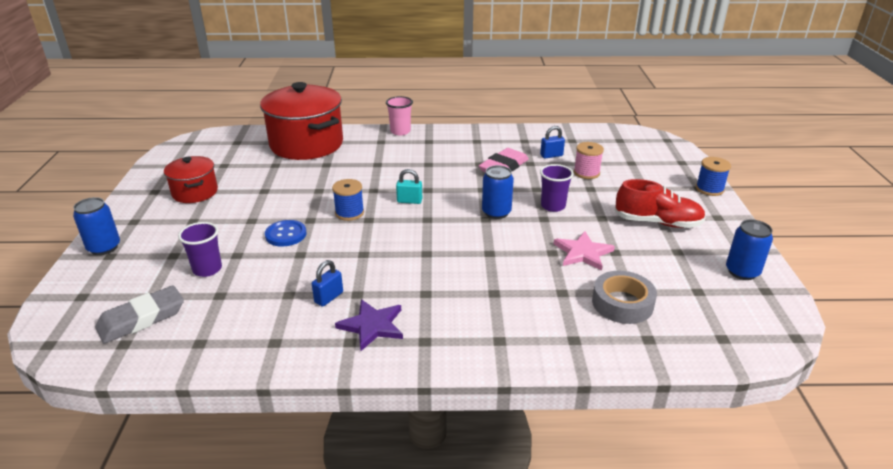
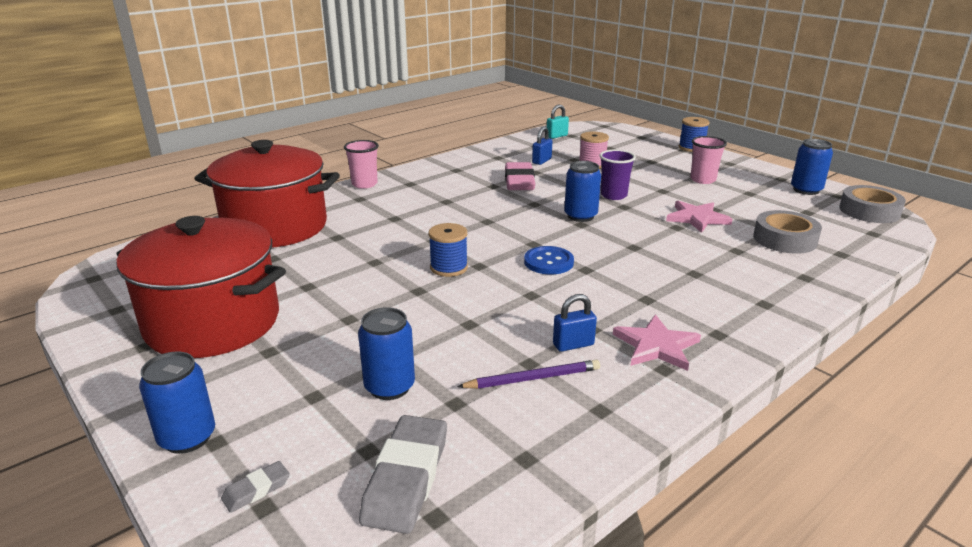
camera: 40 degrees left, 5 degrees down
red pot [164,156,218,203] -> red pot [117,216,286,358], size x1.86
purple cup [178,222,222,277] -> blue can [358,307,415,400]
blue button [265,220,306,246] -> blue button moved to [524,246,574,274]
blue padlock [312,260,343,307] -> blue padlock turned 75 degrees clockwise [553,294,597,352]
purple star [335,299,403,351] -> pink star [613,315,701,371]
turquoise padlock [396,169,422,204] -> turquoise padlock moved to [547,105,569,139]
red shoe [615,179,706,228] -> pink cup [690,136,727,184]
none -> grey eraser [221,461,290,513]
none -> purple pencil [457,360,600,389]
none -> grey tape [839,185,906,223]

